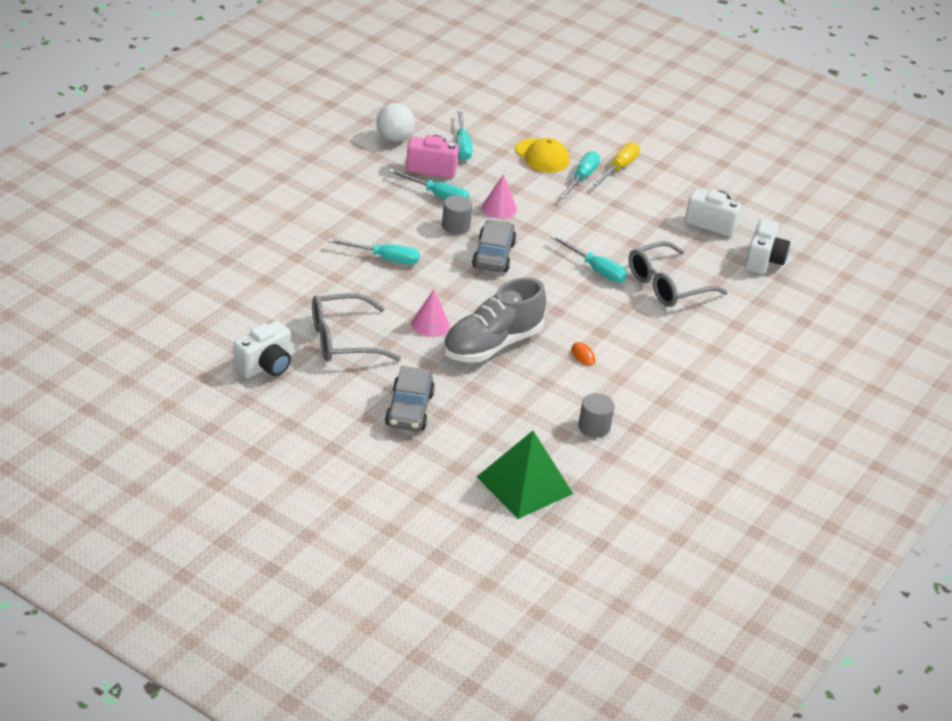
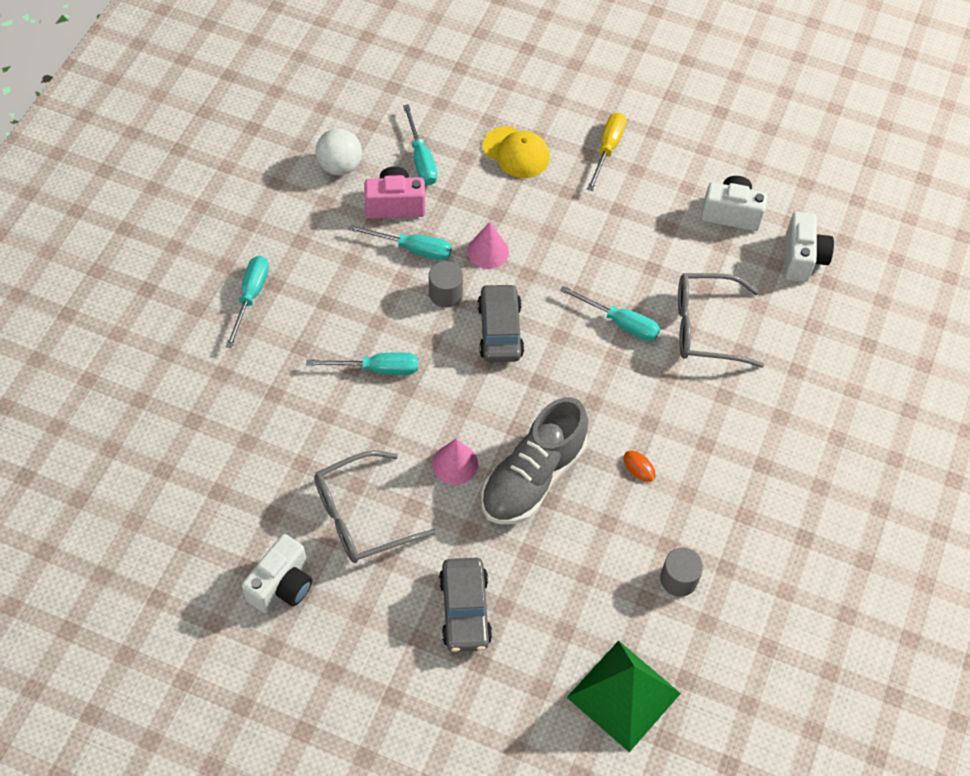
camera: 10 degrees left, 20 degrees up
turquoise screwdriver [561,151,600,199] -> turquoise screwdriver moved to [225,256,269,348]
grey glasses [629,241,728,307] -> grey glasses turned 45 degrees clockwise [678,273,764,368]

